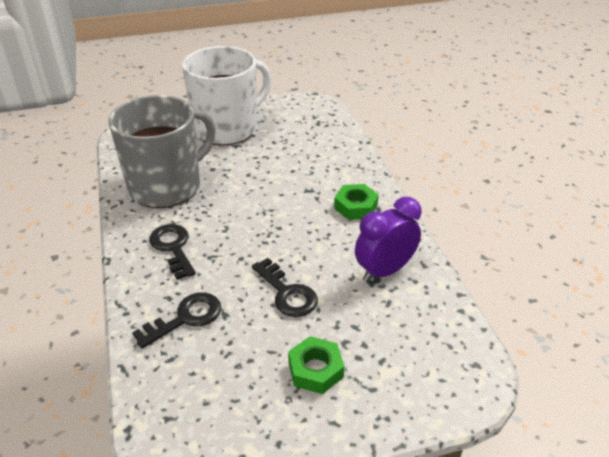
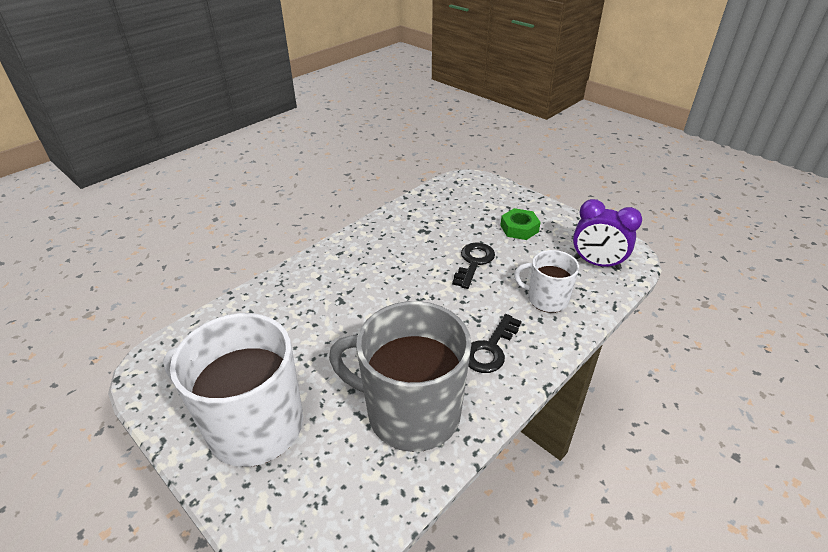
camera: 120 degrees left, 0 degrees up
black key [132,292,221,349] -> white mug [514,250,579,313]
green nut [334,184,379,220] -> none
purple clock [355,197,422,282] -> purple clock moved to [573,199,642,270]

